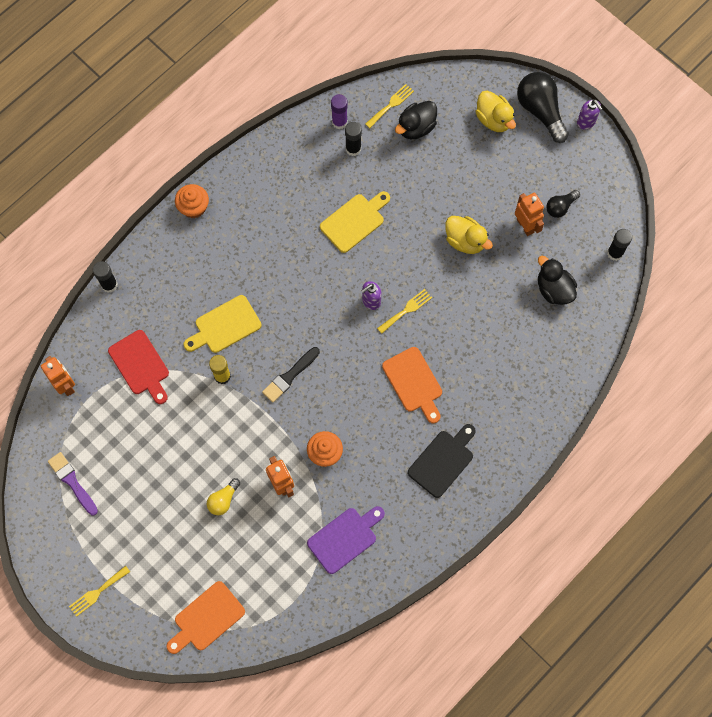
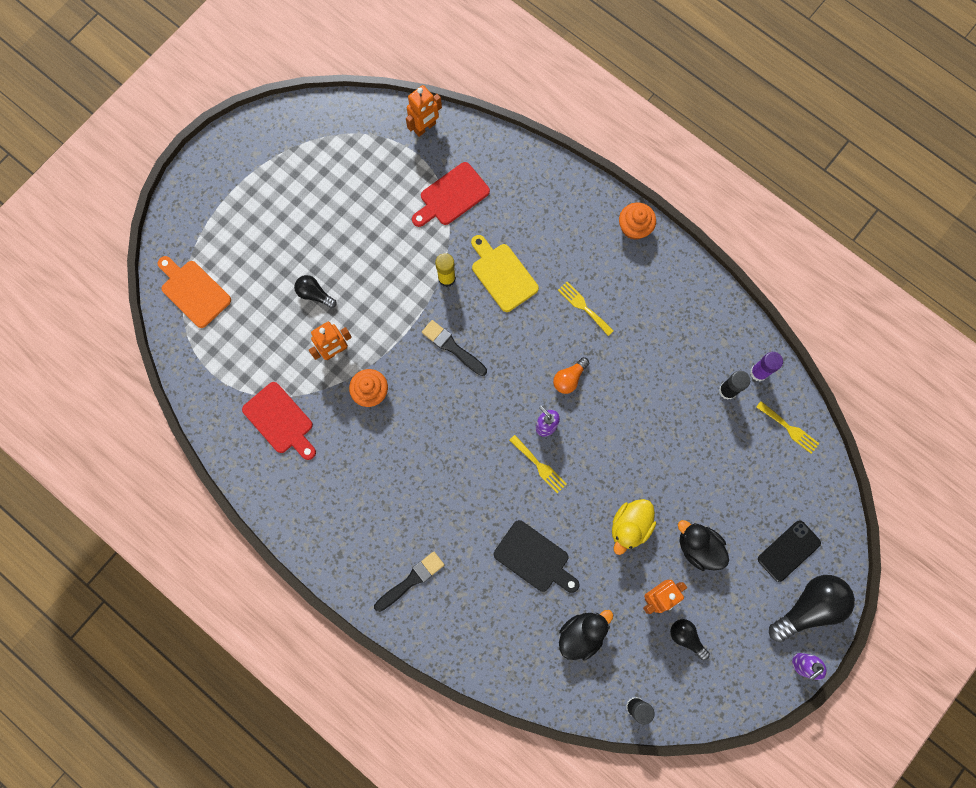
camera: 85 degrees right, 5 degrees up
purple brush [48,452,98,515] -> none
yellow fork [69,566,130,617] -> yellow fork moved to [558,282,614,336]
black glue stick [93,261,118,293] -> none
yellow light bulb [207,478,240,515] -> black light bulb [294,275,337,308]
purple cutting board [307,506,385,574] -> red cutting board [242,382,316,460]
yellow cutting board [320,191,390,253] -> none
orange cutting board [382,347,442,423] -> none
black duck [395,101,437,139] -> black duck moved to [678,520,729,571]
black cutting board [408,424,476,498] -> black cutting board moved to [494,520,579,593]
yellow duck [475,91,516,132] -> black phone [758,521,821,582]
none -> black brush [374,551,444,612]
none -> orange light bulb [553,357,589,394]

